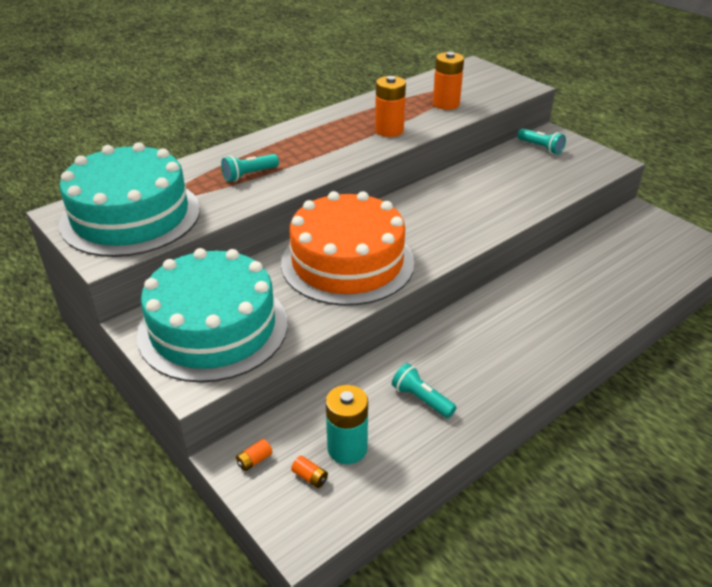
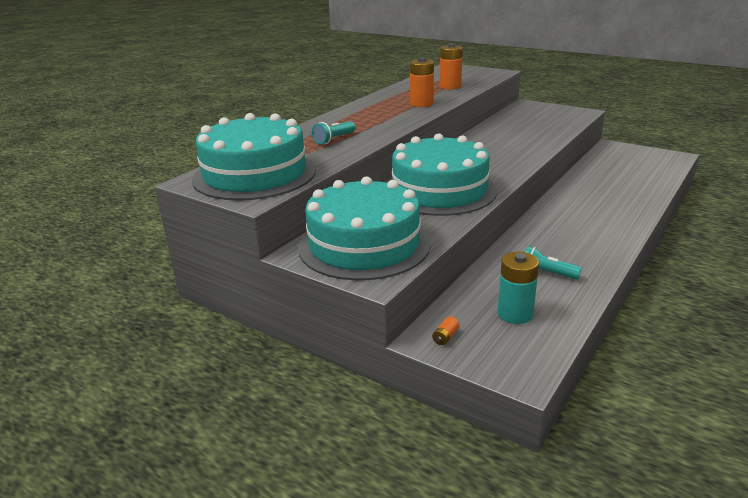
camera: 15 degrees left, 10 degrees down
orange cake [281,191,414,306] -> turquoise cake [387,133,497,216]
orange battery [291,456,328,488] -> none
turquoise flashlight [517,128,566,155] -> none

